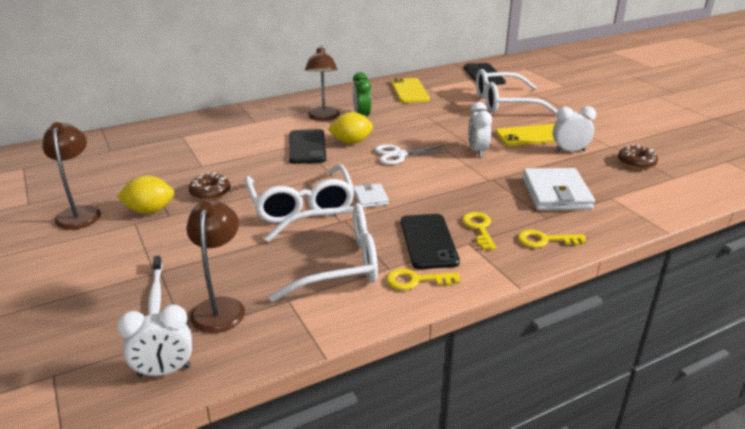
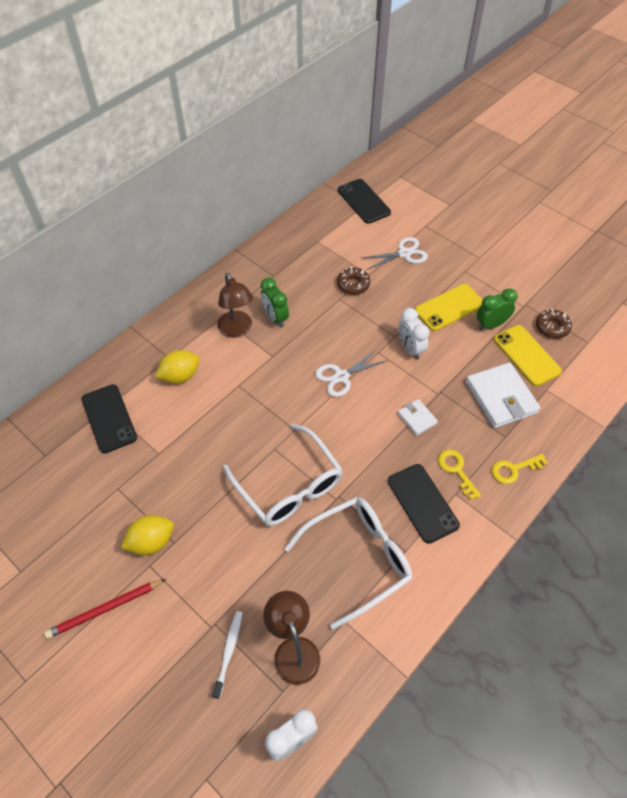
camera: 20 degrees left, 25 degrees up
brown lamp [42,122,101,230] -> none
white toothbrush [148,256,162,315] -> white toothbrush turned 135 degrees counterclockwise [212,611,242,699]
brown donut [189,172,231,200] -> brown donut moved to [337,267,370,295]
black phone [289,129,326,164] -> black phone moved to [81,384,137,453]
yellow lemon [328,112,373,144] -> yellow lemon moved to [155,350,200,384]
white wallet [354,183,389,208] -> white wallet moved to [398,399,438,436]
yellow key [386,268,460,290] -> none
yellow phone [391,78,430,103] -> yellow phone moved to [494,325,562,386]
white glasses [476,69,558,114] -> white scissors [362,237,428,270]
white clock [553,106,596,152] -> green clock [477,288,518,330]
none -> red pencil [44,579,166,639]

